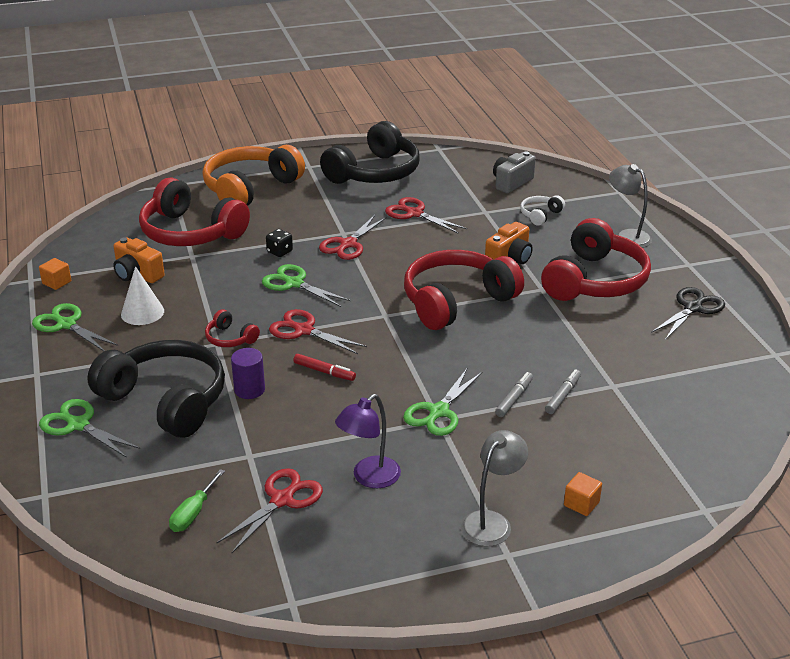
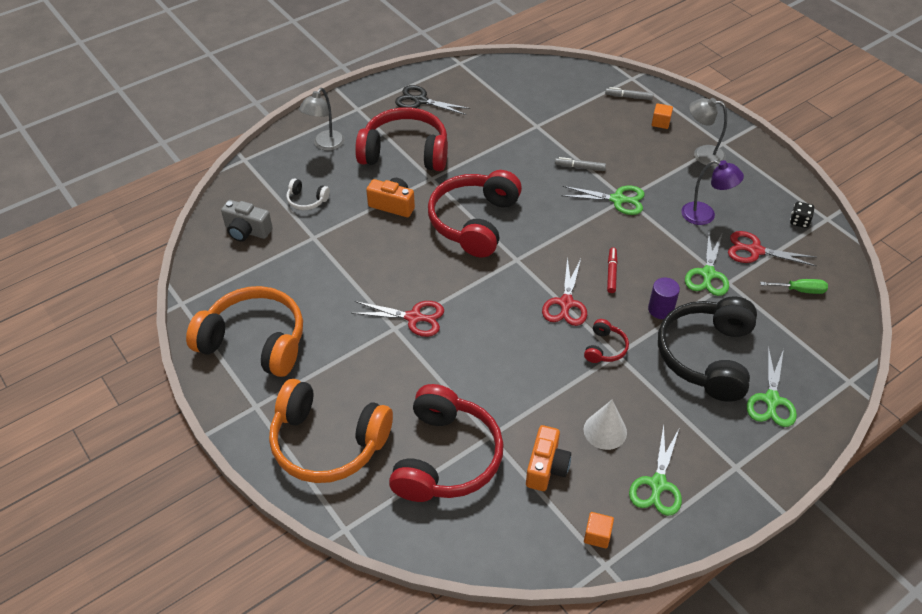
camera: 110 degrees left, 15 degrees up
green scissors [262,264,351,307] -> green scissors moved to [685,232,729,296]
black dice [266,229,293,257] -> black dice moved to [790,202,814,228]
black headphones [320,121,420,184] -> orange headphones [186,286,303,377]
red scissors [385,197,467,234] -> none
red headphones [404,250,524,330] -> red headphones turned 75 degrees clockwise [428,170,522,257]
grey marker [545,369,581,414] -> grey marker moved to [605,87,653,100]

